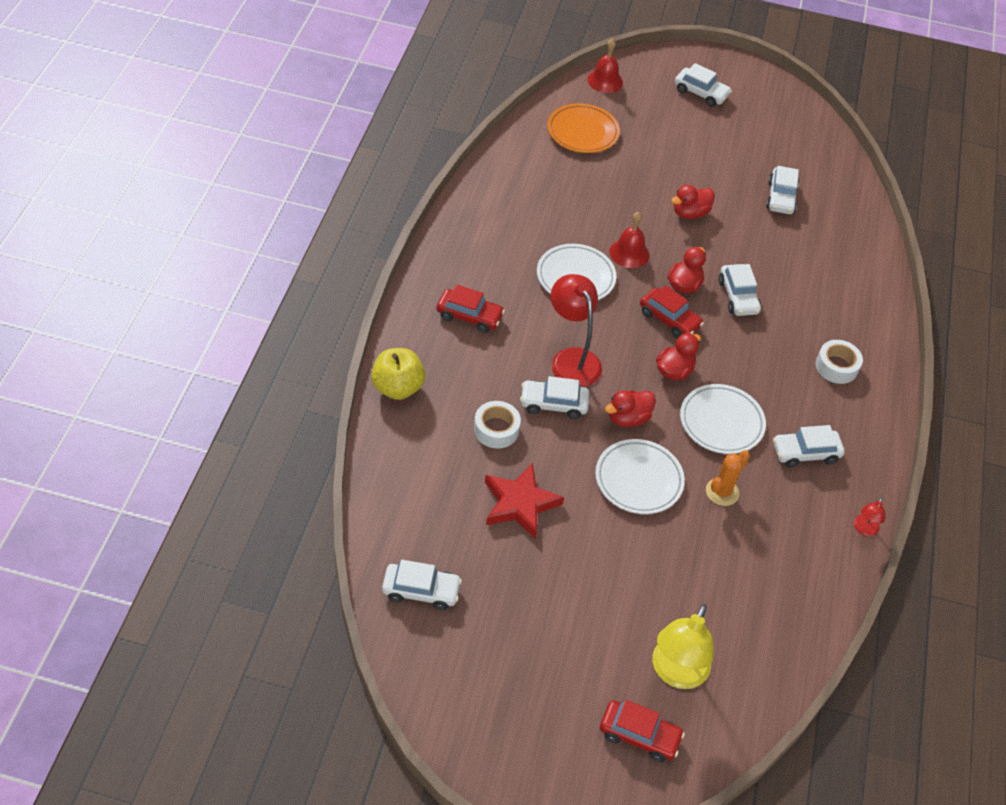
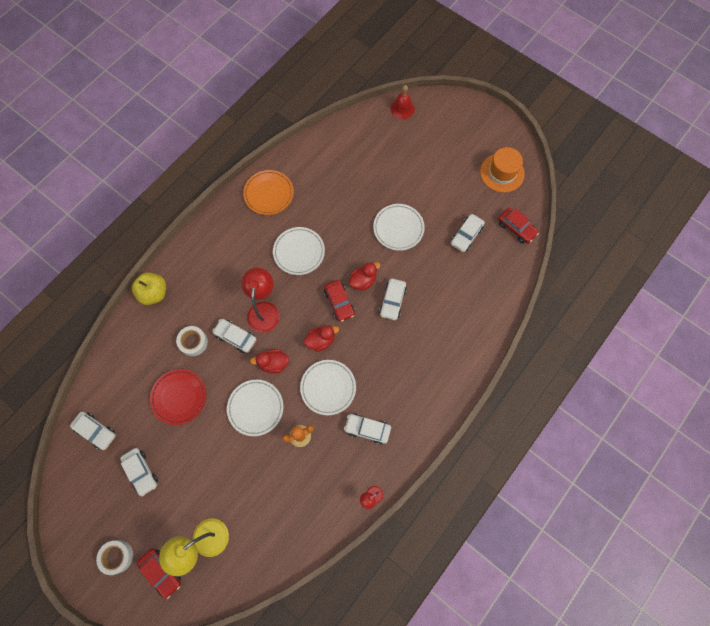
camera: 30 degrees right, 20 degrees up
red car [437,285,505,333] -> red car moved to [498,208,539,243]
red star [485,463,564,539] -> red plate [150,369,206,425]
orange plate [547,103,620,153] -> orange plate moved to [243,170,294,215]
red bell [610,212,649,268] -> none
red duck [671,185,715,219] -> white plate [373,204,425,251]
white car [675,63,732,107] -> white car moved to [120,448,158,497]
white tape [816,340,863,384] -> white tape moved to [96,540,133,575]
none -> orange hat [480,147,525,193]

